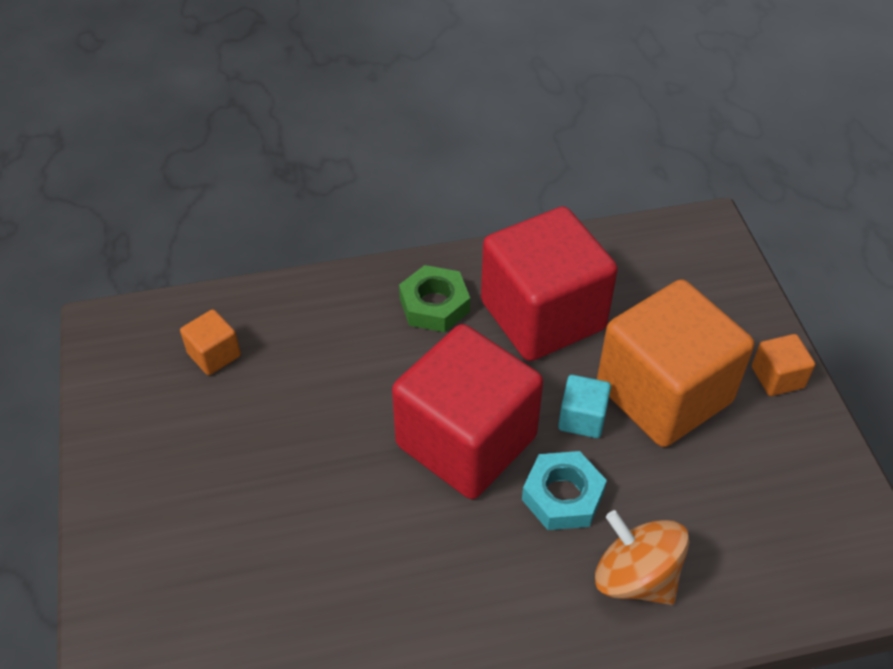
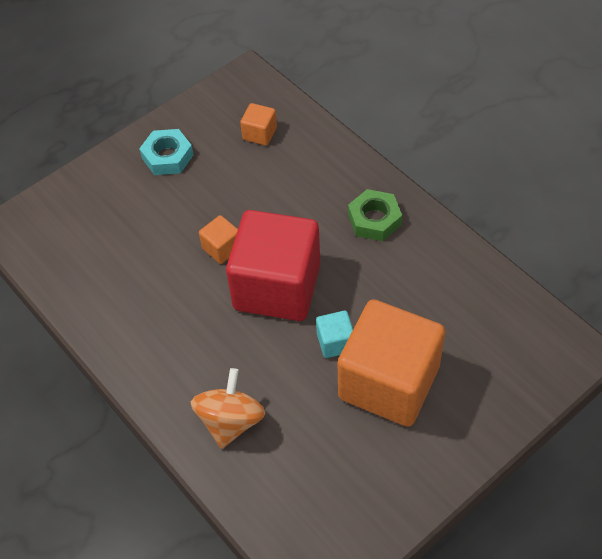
camera: 65 degrees right, 5 degrees up
red cube [481,207,618,361] -> none
turquoise nut [522,451,607,530] -> turquoise nut moved to [139,129,194,175]
orange cube [752,334,815,396] -> orange cube moved to [199,215,238,264]

